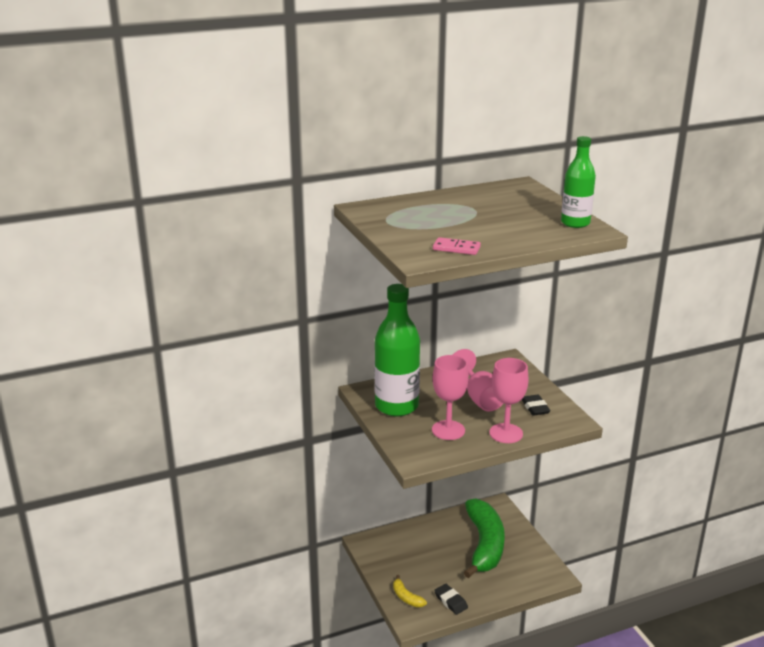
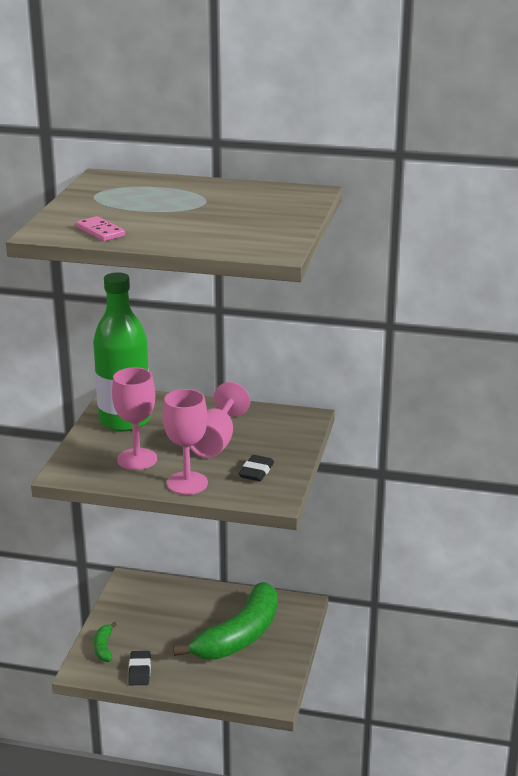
camera: 35 degrees right, 0 degrees up
yellow banana [393,575,427,607] -> green banana [94,622,117,662]
green bottle [561,136,596,228] -> none

